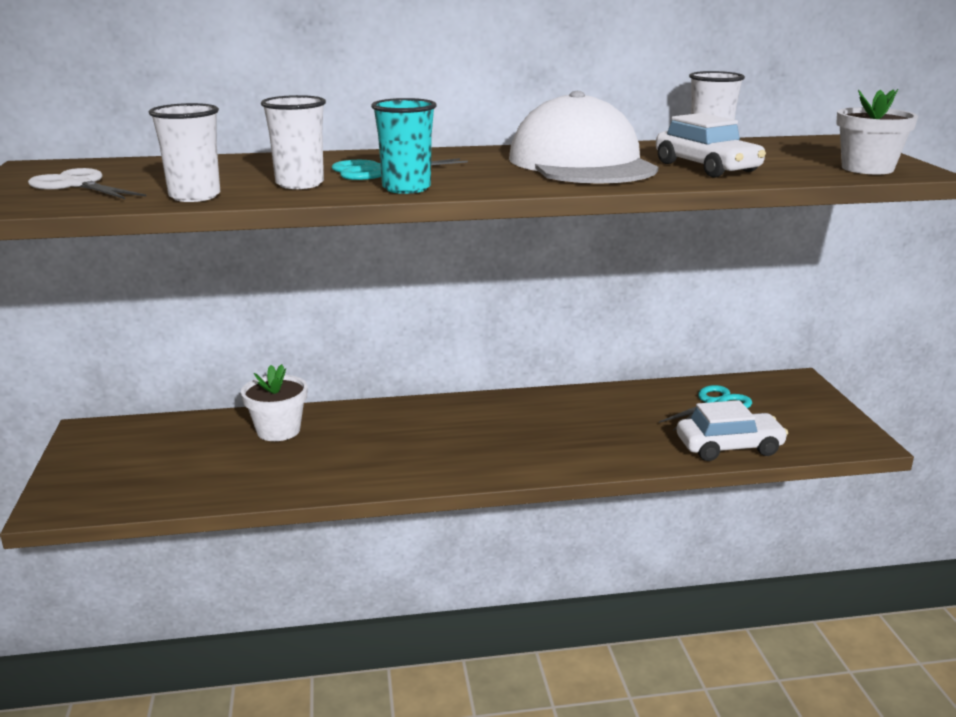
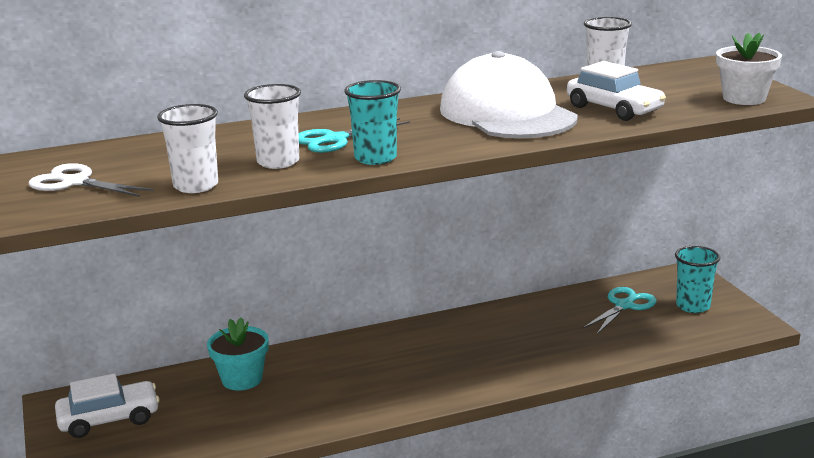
camera: 10 degrees left, 0 degrees up
white flower pot [241,364,307,441] -> turquoise flower pot [207,317,269,391]
white car [677,400,788,461] -> white car moved to [55,373,160,438]
none -> turquoise cup [675,246,720,313]

